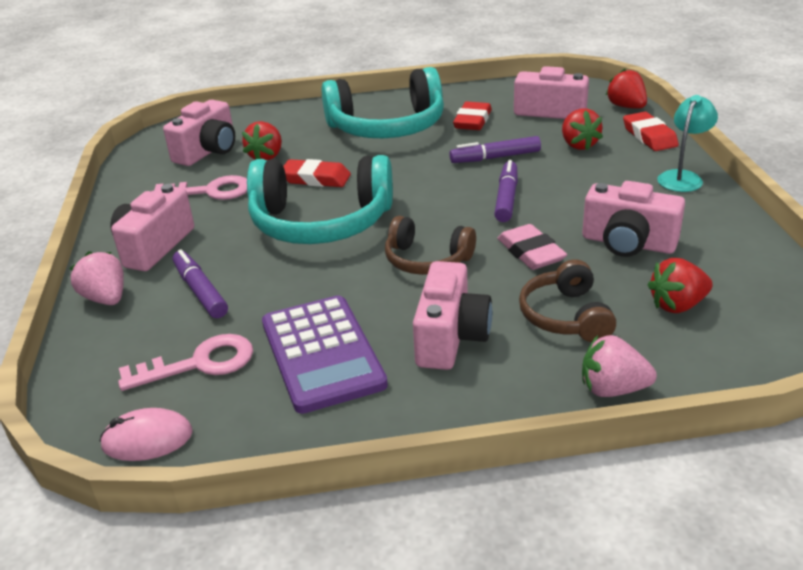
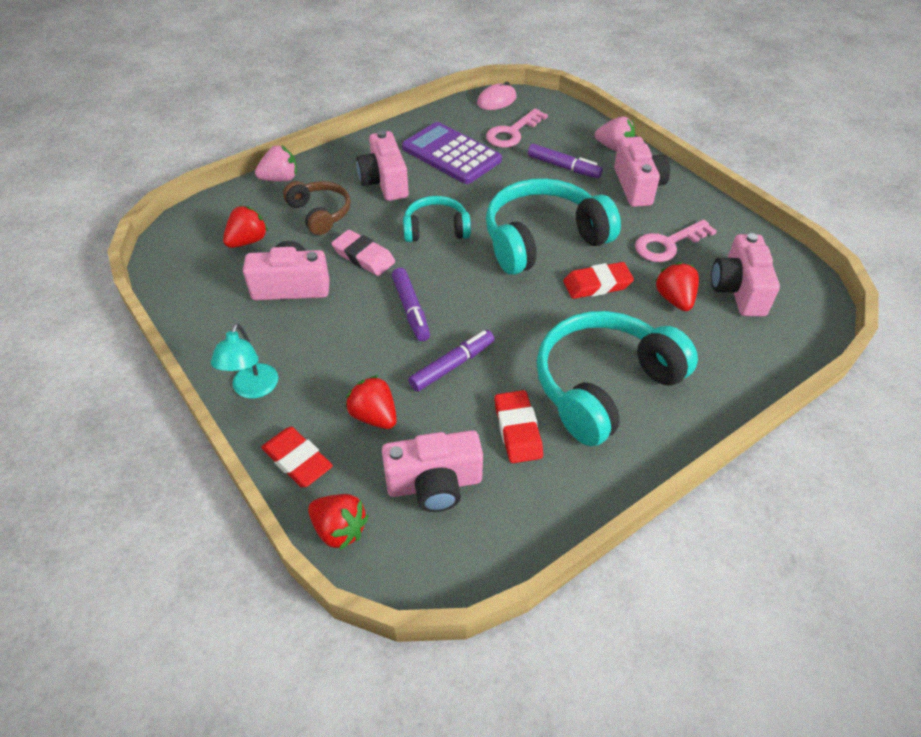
camera: 150 degrees right, 15 degrees up
brown headphones [385,216,476,275] -> turquoise headphones [403,196,471,242]

